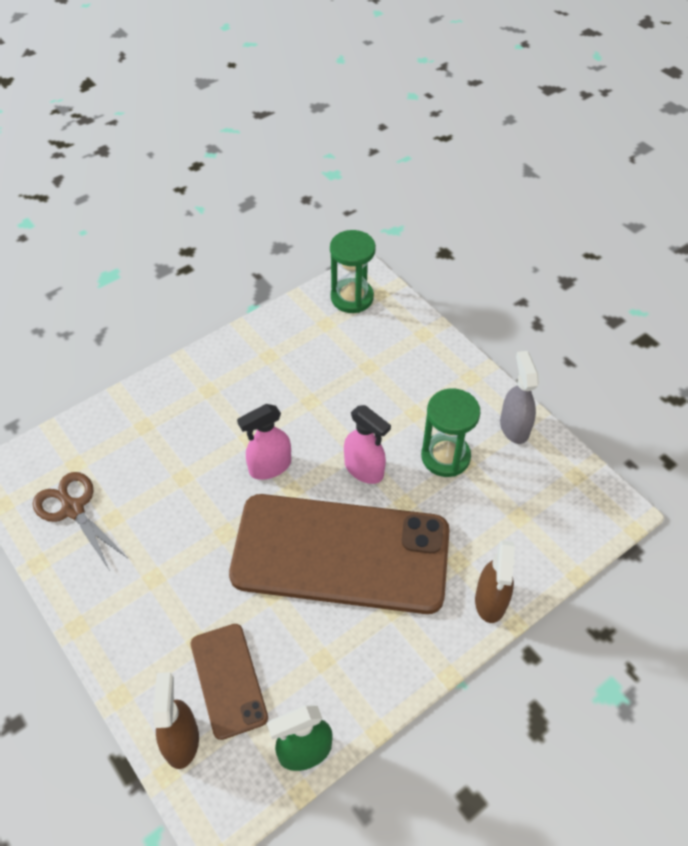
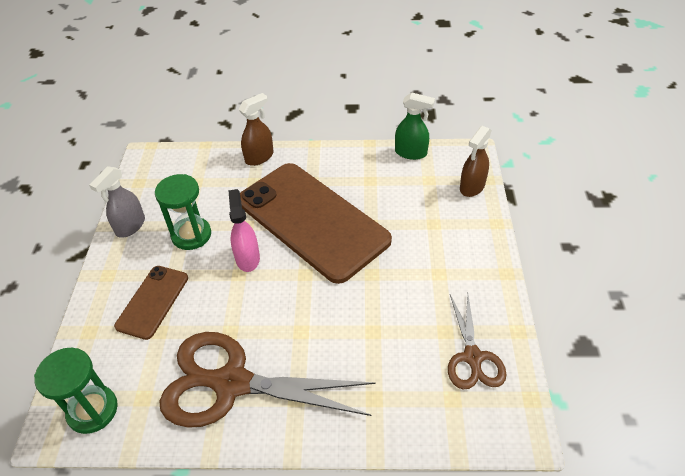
camera: 140 degrees left, 5 degrees down
brown phone [191,624,268,740] -> brown phone moved to [114,266,188,340]
pink spray bottle [237,404,291,480] -> none
none -> brown scissors [159,332,376,428]

